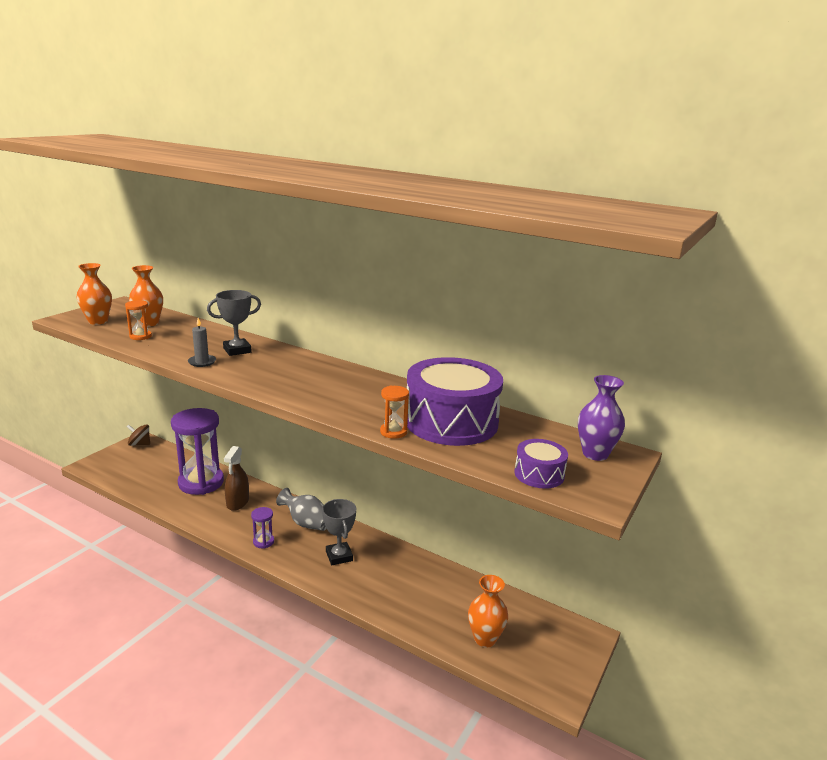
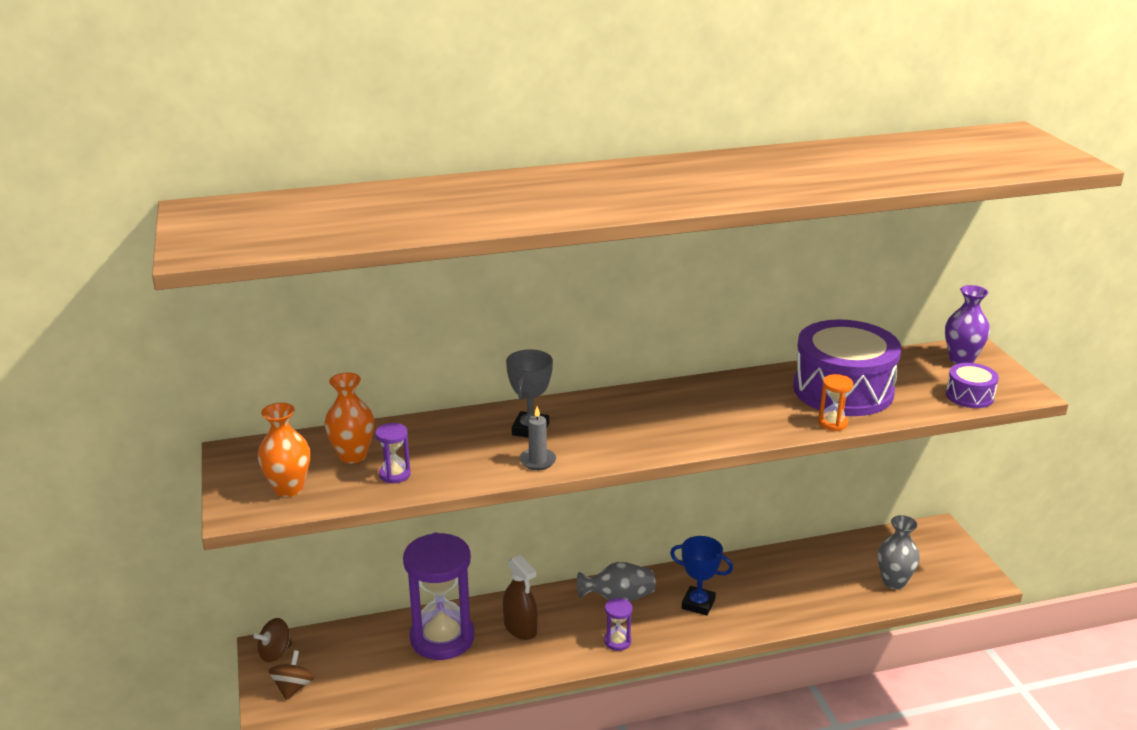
camera: 45 degrees left, 5 degrees up
orange hourglass [125,300,152,340] -> purple hourglass [375,423,411,484]
grey trophy [322,499,356,565] -> blue trophy [670,536,733,616]
orange vase [468,575,508,647] -> grey vase [878,515,920,589]
none -> brown spinning top [269,650,314,700]

